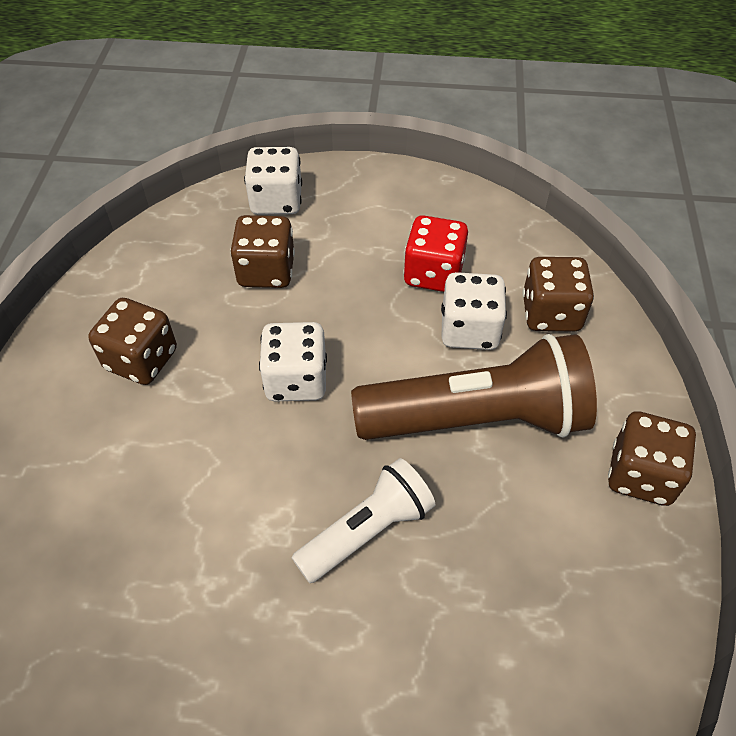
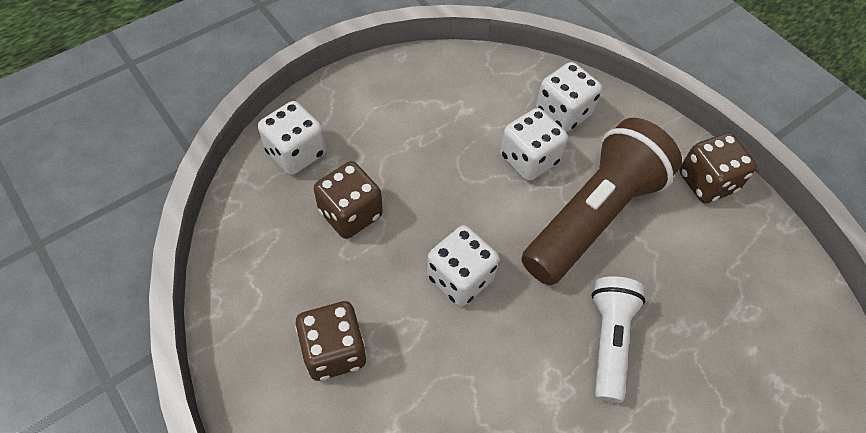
camera: 45 degrees left, 5 degrees up
red dice [403,215,468,292] -> none
brown dice [522,257,594,332] -> white dice [536,62,602,132]

